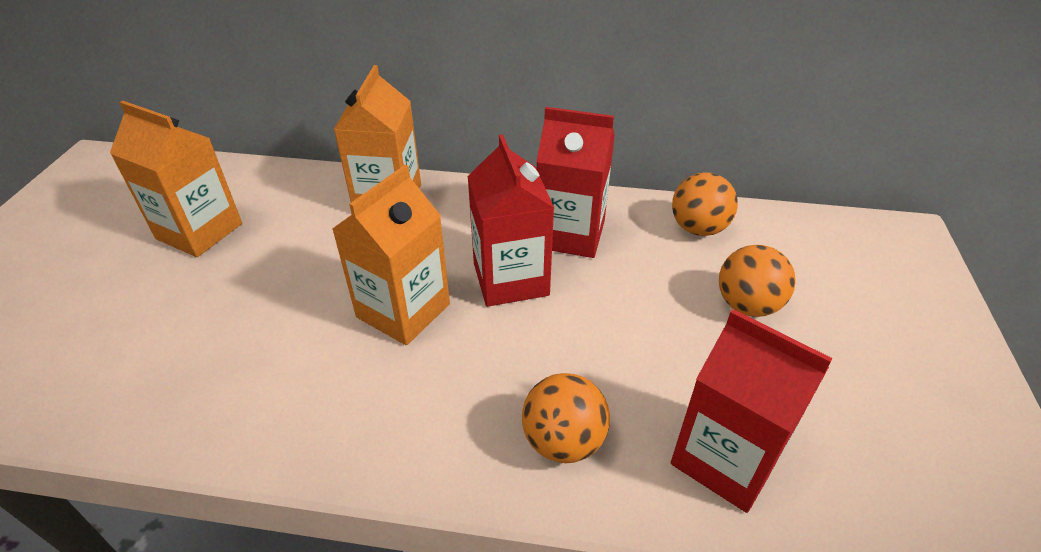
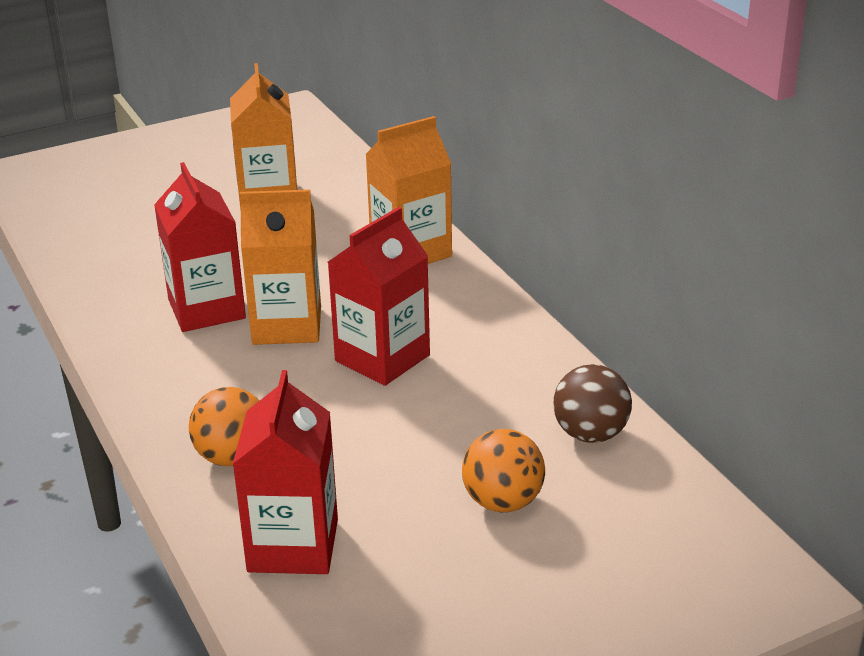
camera: 55 degrees right, 10 degrees down
red carton [536,107,615,258] -> red carton moved to [154,162,246,332]
orange ball [672,172,738,236] -> brown ball [553,364,632,443]

